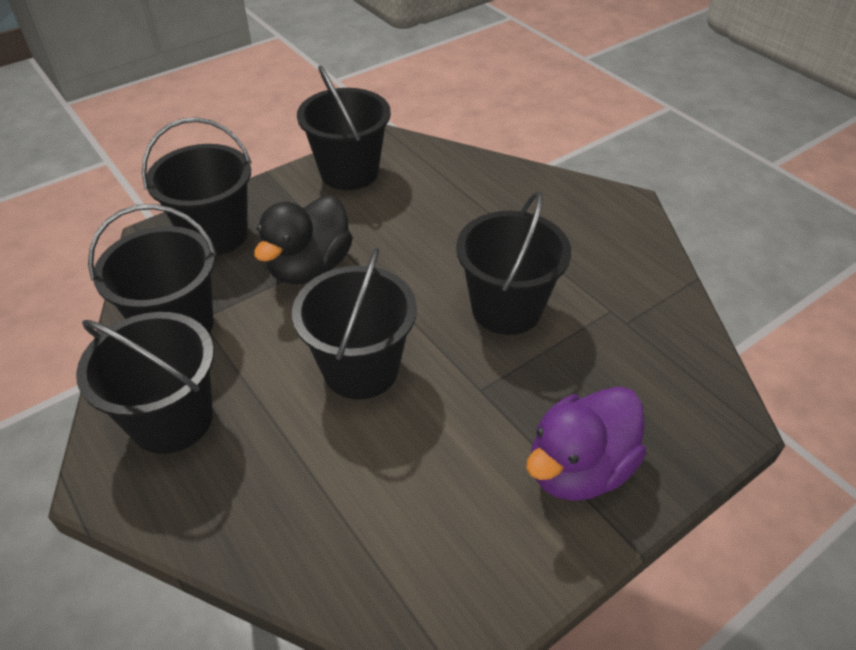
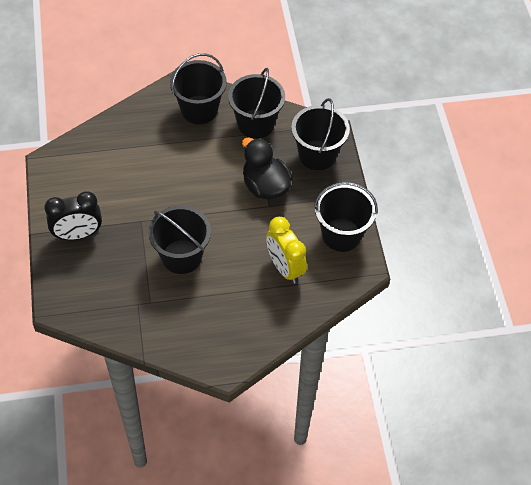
camera: 115 degrees right, 10 degrees up
black bucket [292,247,417,400] -> none
purple duck [526,386,647,501] -> black clock [44,191,102,240]
none -> yellow clock [266,217,307,283]

